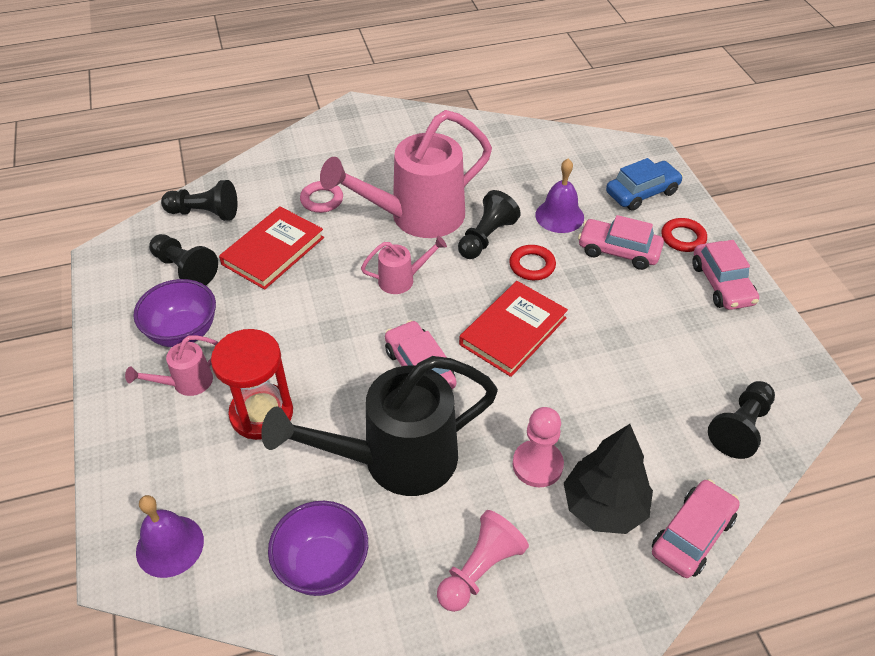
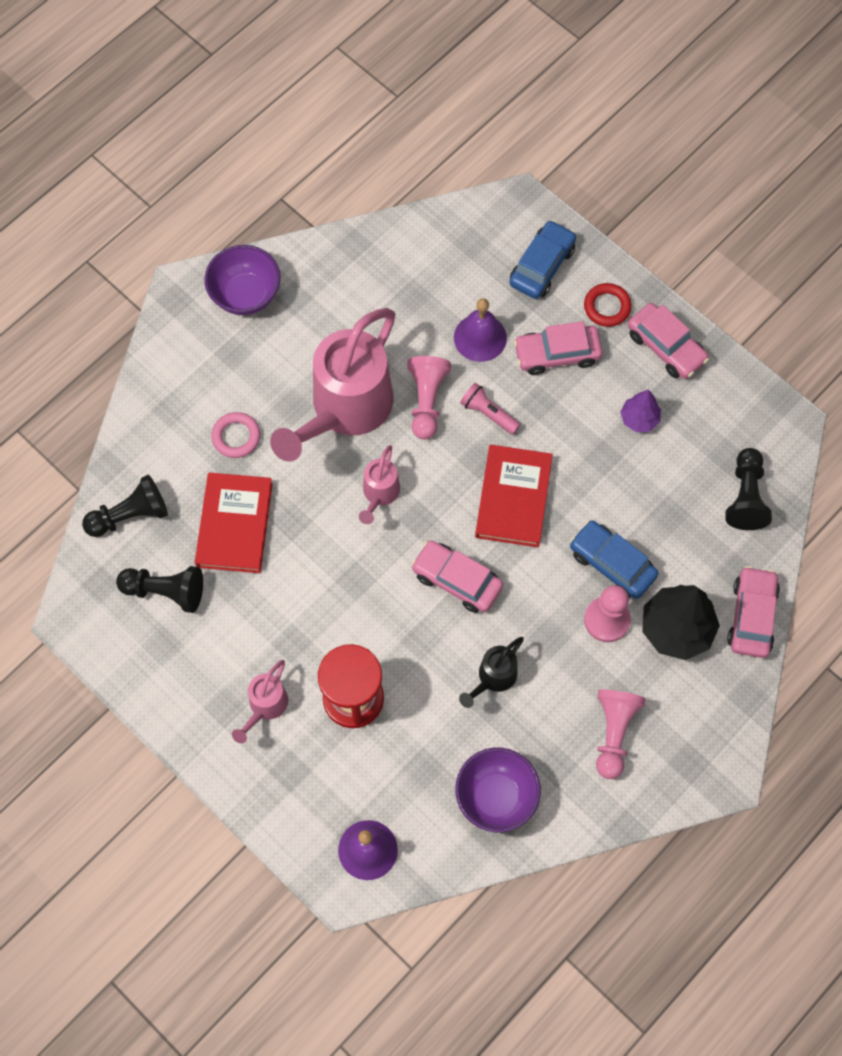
camera: 30 degrees left, 20 degrees up
purple bowl [134,279,216,347] -> purple bowl moved to [204,245,281,315]
black watering can [261,356,498,496] -> black watering can [459,637,524,708], size x0.45
pink watering can [361,236,447,294] -> pink watering can turned 150 degrees clockwise [359,445,400,524]
black pawn [458,190,520,259] -> pink pawn [407,356,451,439]
red ring [509,245,556,280] -> pink flashlight [460,383,521,435]
none -> blue car [570,520,658,599]
none -> purple tree [620,390,661,432]

